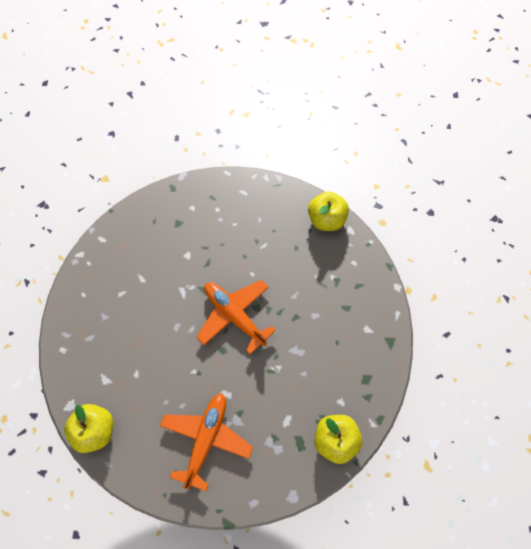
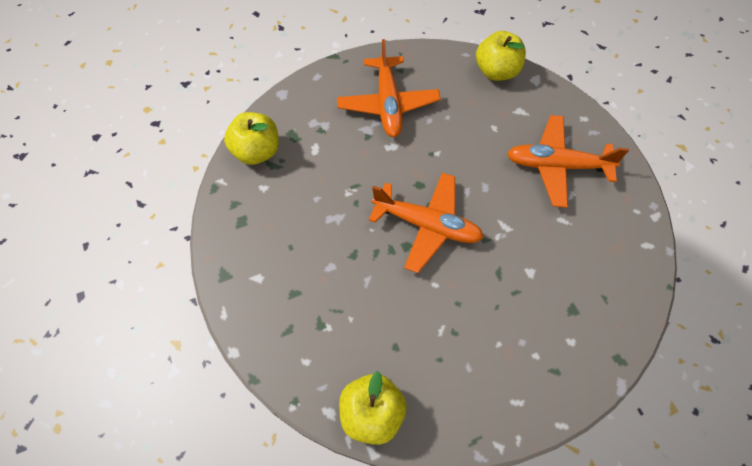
camera: 155 degrees right, 5 degrees down
none -> orange plane [507,115,629,208]

